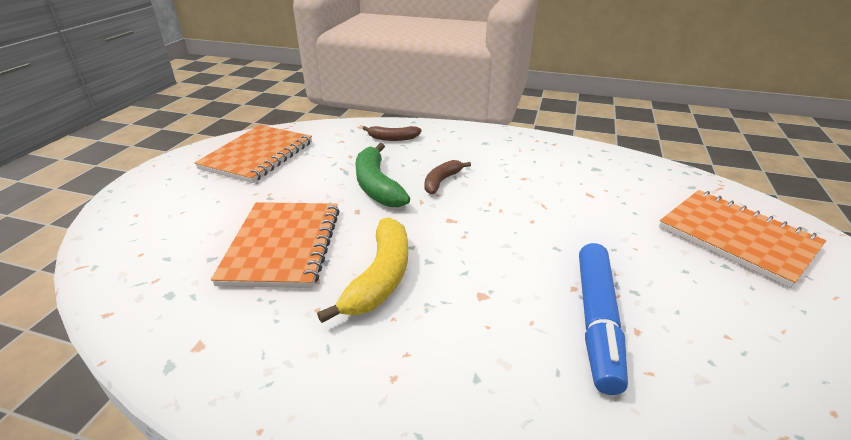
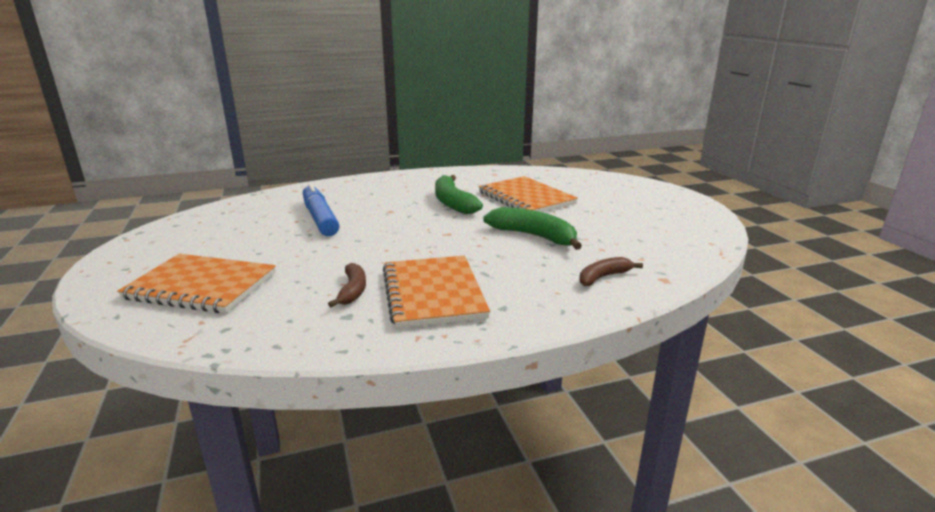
camera: 145 degrees right, 10 degrees down
orange notebook [195,125,312,183] -> orange notebook moved to [383,255,490,328]
yellow banana [317,218,408,323] -> green banana [435,175,483,214]
brown banana [425,160,471,194] -> brown banana moved to [328,263,366,307]

